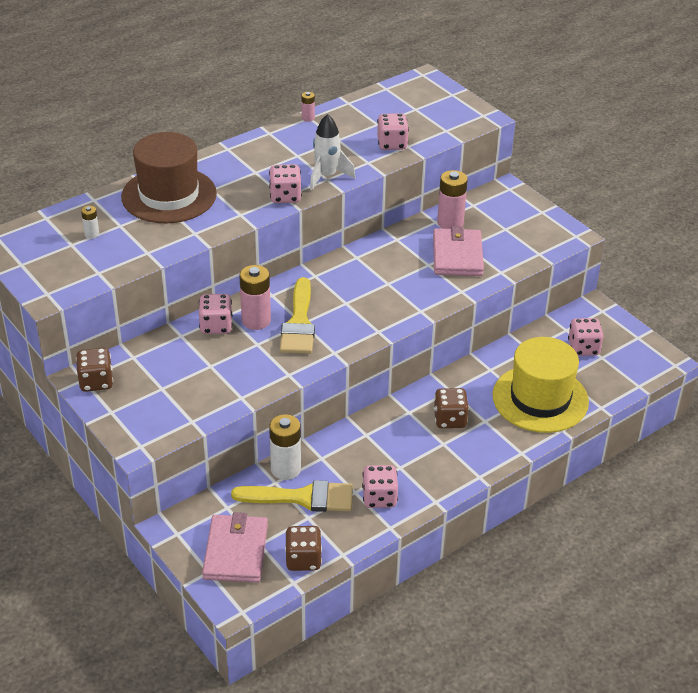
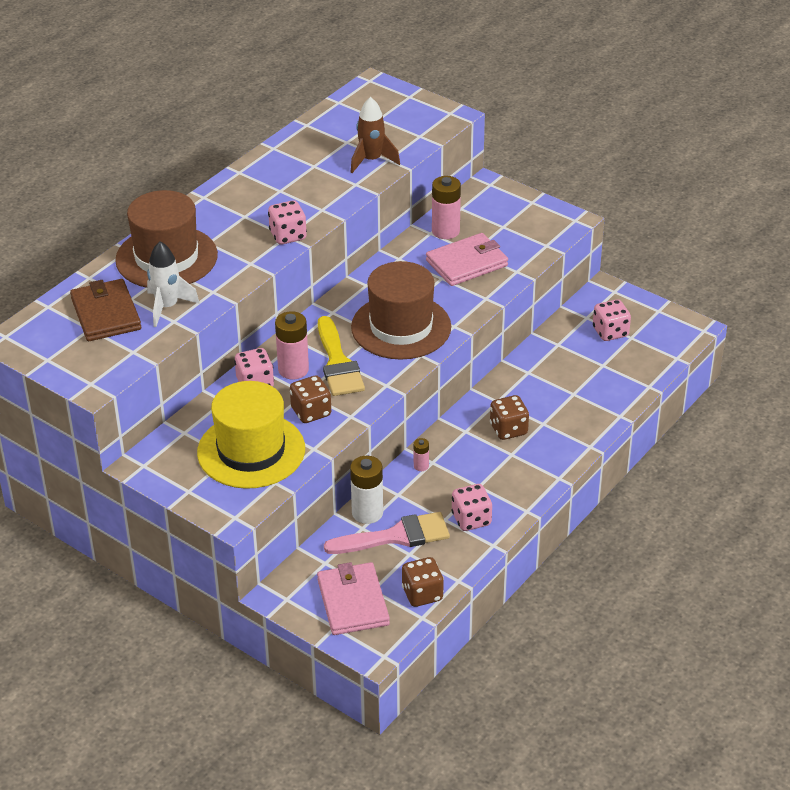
camera: 15 degrees left, 0 degrees up
brown dice [76,348,113,392] -> brown dice moved to [290,375,331,423]
white battery [81,206,99,239] -> brown wallet [70,279,141,341]
yellow brush [231,480,353,512] -> pink brush [324,512,450,554]
pink battery [301,92,315,122] -> pink battery moved to [414,438,429,471]
white rocket [310,114,355,190] -> white rocket moved to [147,241,200,327]
pink dice [377,113,409,150] -> brown rocket [350,97,400,173]
pink wallet [433,226,484,276] -> pink wallet turned 75 degrees clockwise [426,233,508,286]
yellow hat [492,337,589,433] -> yellow hat moved to [197,381,305,489]
none -> brown hat [351,261,451,360]

